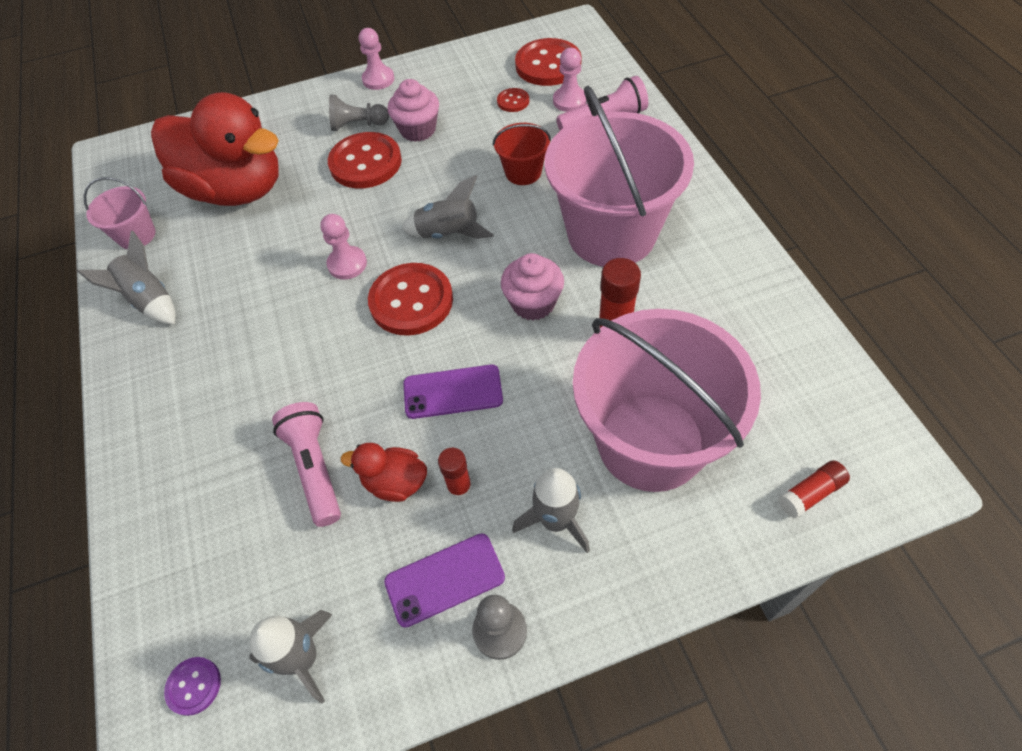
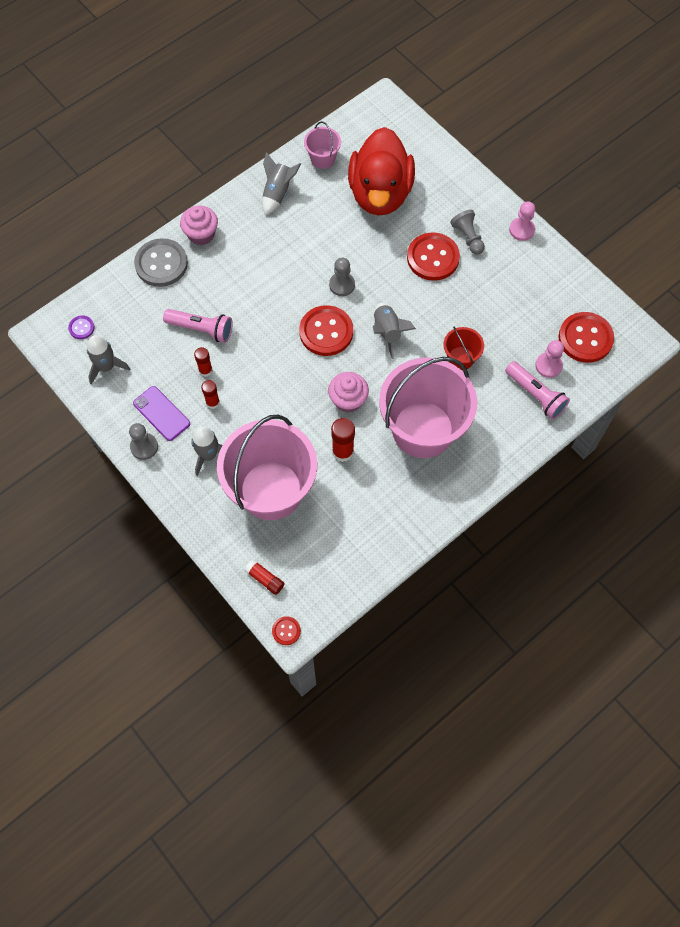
camera: 65 degrees right, 10 degrees up
pink flashlight [272,402,341,527] -> pink flashlight turned 60 degrees clockwise [163,309,233,343]
pink pawn [320,214,367,280] -> grey pawn [329,258,355,296]
red duck [341,443,427,502] -> red glue stick [194,347,213,377]
pink cupcake [388,79,439,142] -> pink cupcake moved to [180,206,218,245]
purple phone [403,365,503,419] -> none
red button [497,88,529,112] -> red button moved to [272,616,301,645]
none -> grey button [134,238,188,287]

